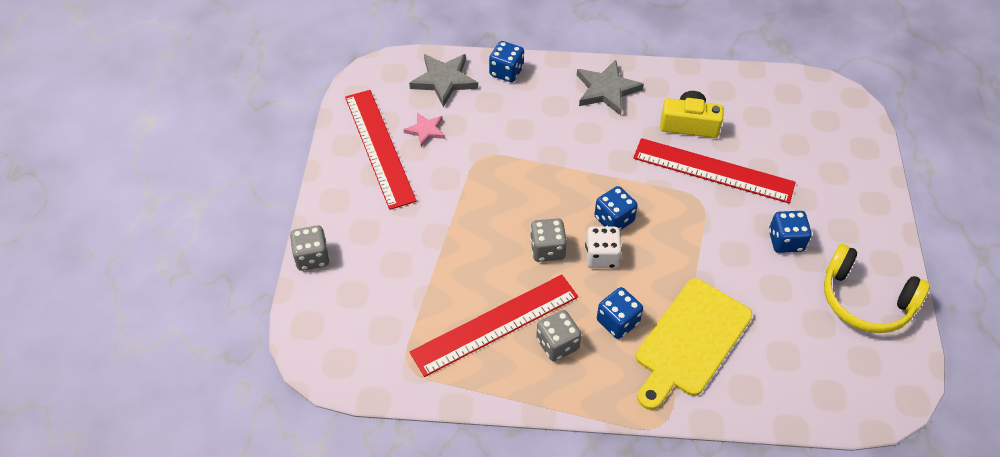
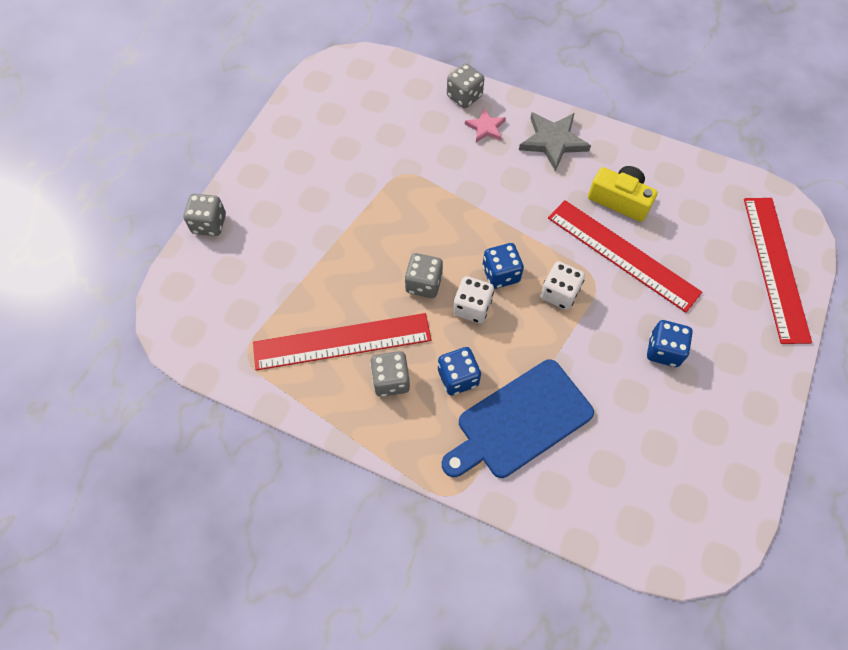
camera: 20 degrees right, 10 degrees up
red ruler [345,90,417,210] -> red ruler moved to [744,198,812,344]
pink star [403,113,445,147] -> pink star moved to [465,108,506,142]
grey star [409,54,478,107] -> none
blue dice [489,41,524,82] -> grey dice [447,63,484,108]
yellow cutting board [636,279,752,410] -> blue cutting board [442,359,594,478]
yellow headphones [824,244,930,333] -> none
none -> white dice [540,261,585,310]

